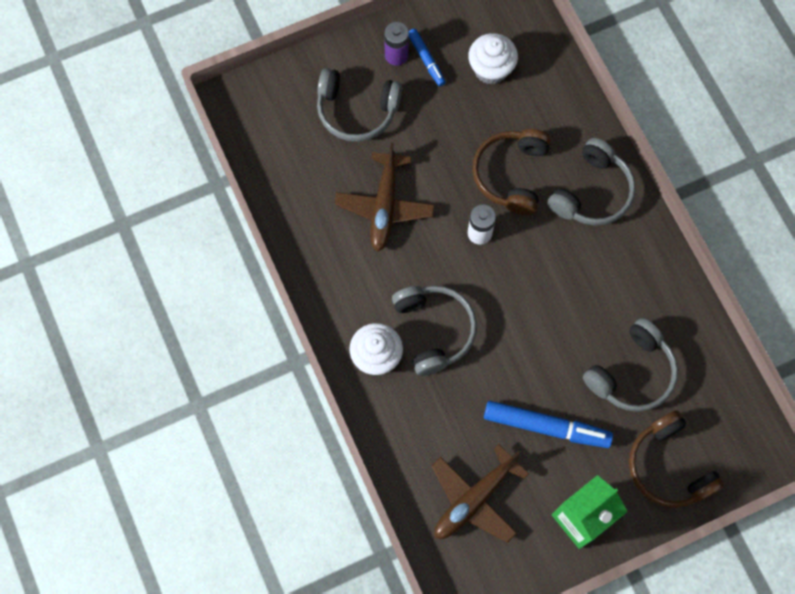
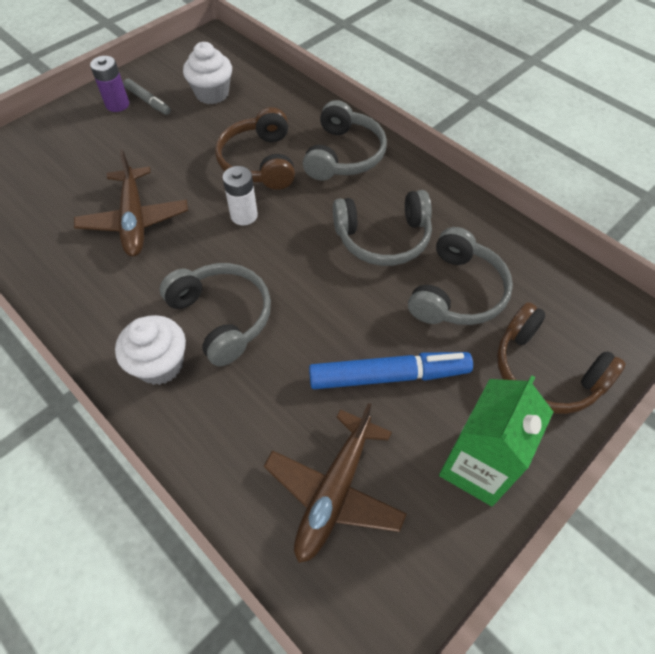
camera: 20 degrees left, 15 degrees down
grey headphones [317,68,402,142] -> grey headphones moved to [333,190,432,266]
blue marker [409,29,446,86] -> grey marker [123,79,171,115]

